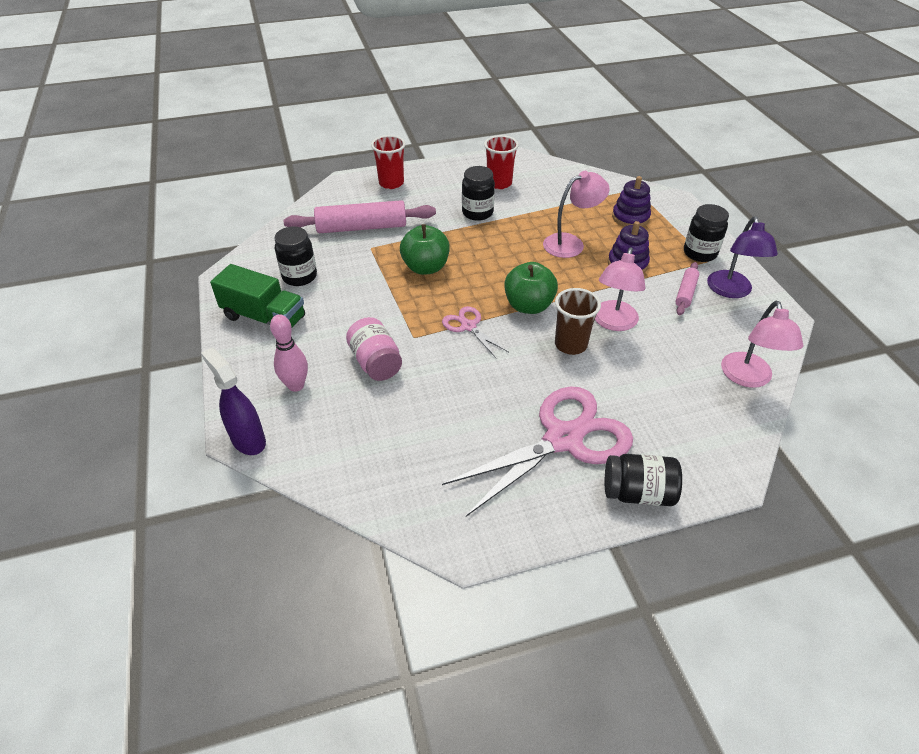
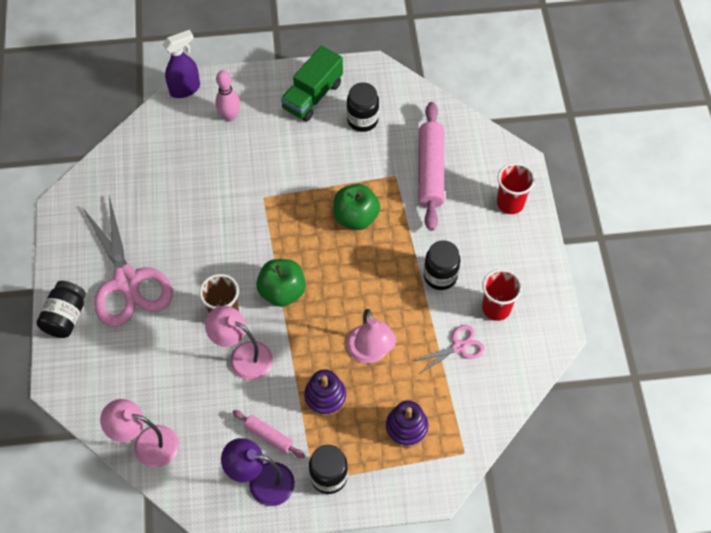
camera: 100 degrees right, 15 degrees up
pink jar [346,317,402,381] -> none
pink scissors [442,306,509,359] -> pink scissors moved to [413,325,485,374]

